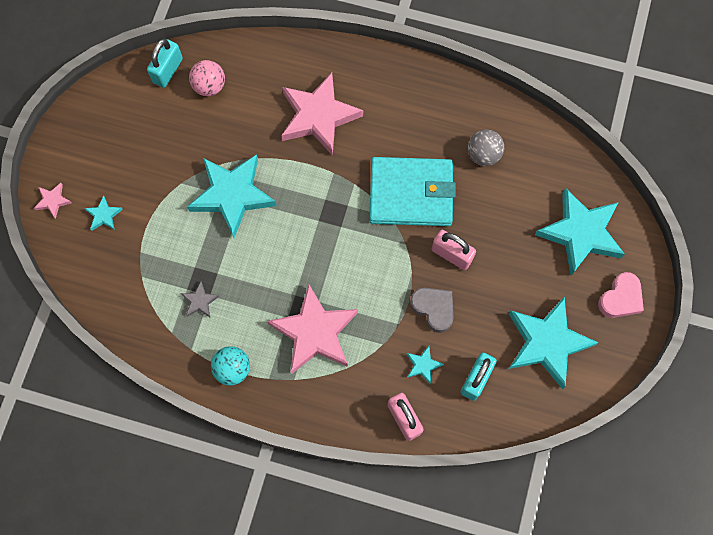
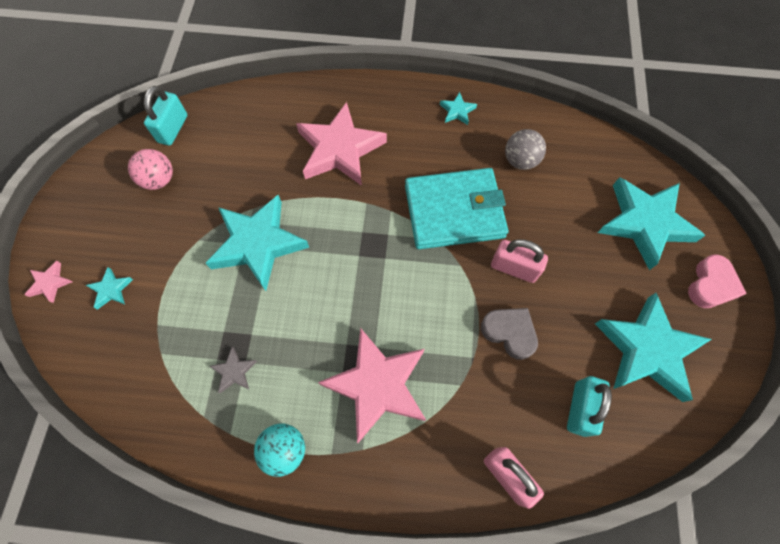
camera: 10 degrees left, 5 degrees down
pink ball [189,60,225,96] -> pink ball moved to [128,149,173,190]
turquoise star [406,346,444,384] -> turquoise star moved to [440,92,477,125]

